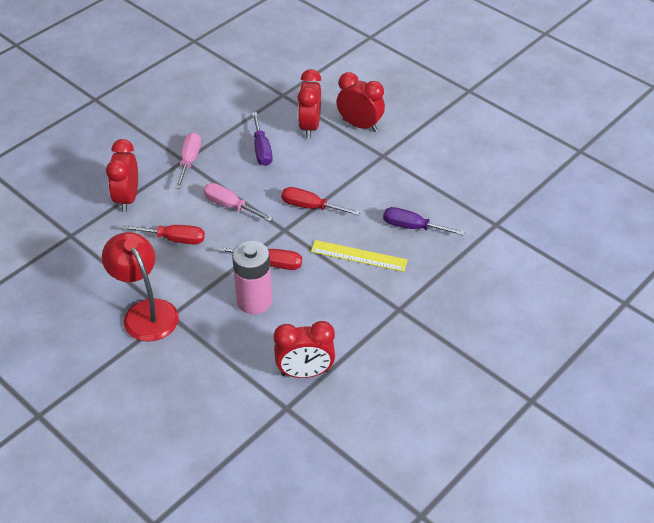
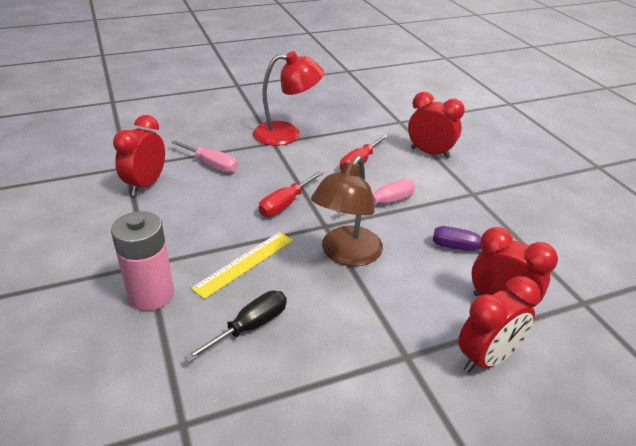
camera: 115 degrees right, 10 degrees down
pink screwdriver [175,132,201,189] -> pink screwdriver moved to [171,140,238,173]
pink battery [232,241,272,314] -> pink battery moved to [111,211,174,311]
red screwdriver [281,187,360,215] -> brown lamp [311,156,383,266]
purple screwdriver [383,207,465,236] -> black screwdriver [184,291,287,362]

